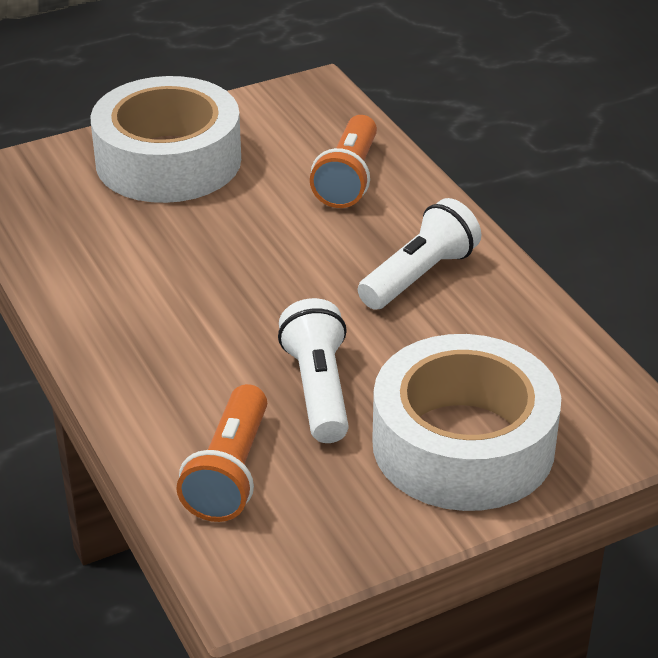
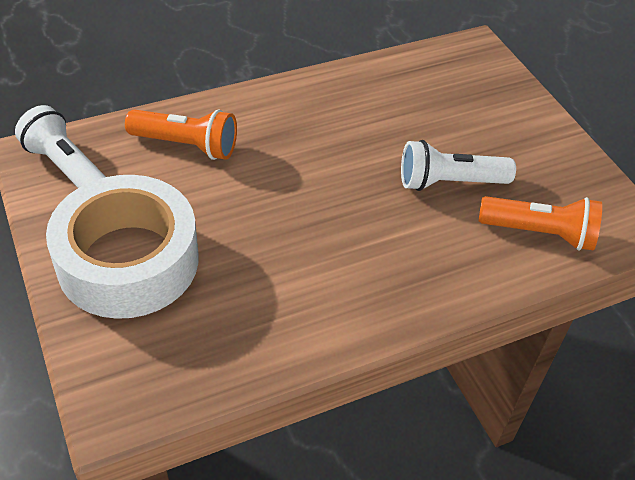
camera: 90 degrees left, 10 degrees up
white flashlight [358,198,481,310] -> white flashlight moved to [15,105,106,188]
white tape [372,334,561,511] -> none

